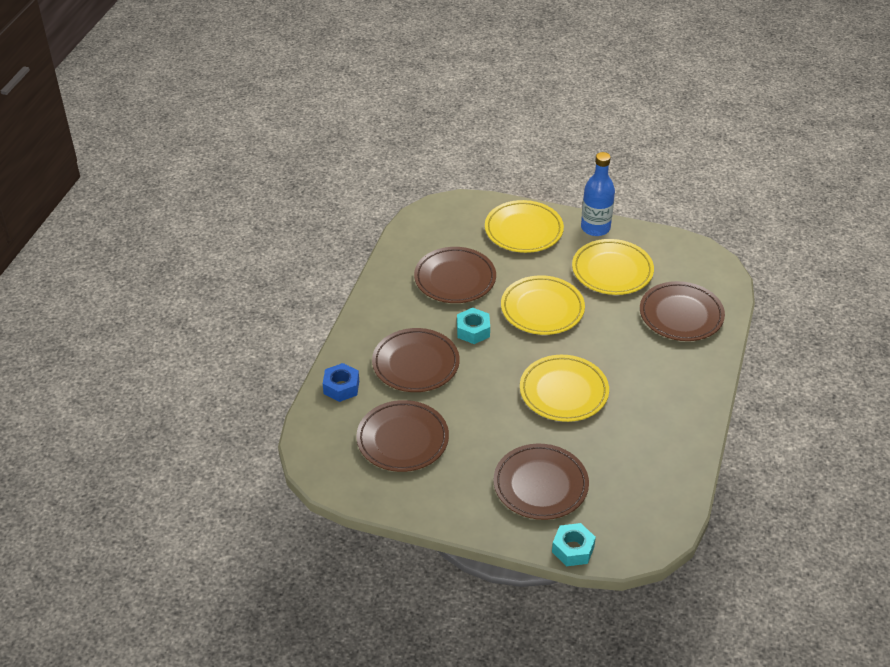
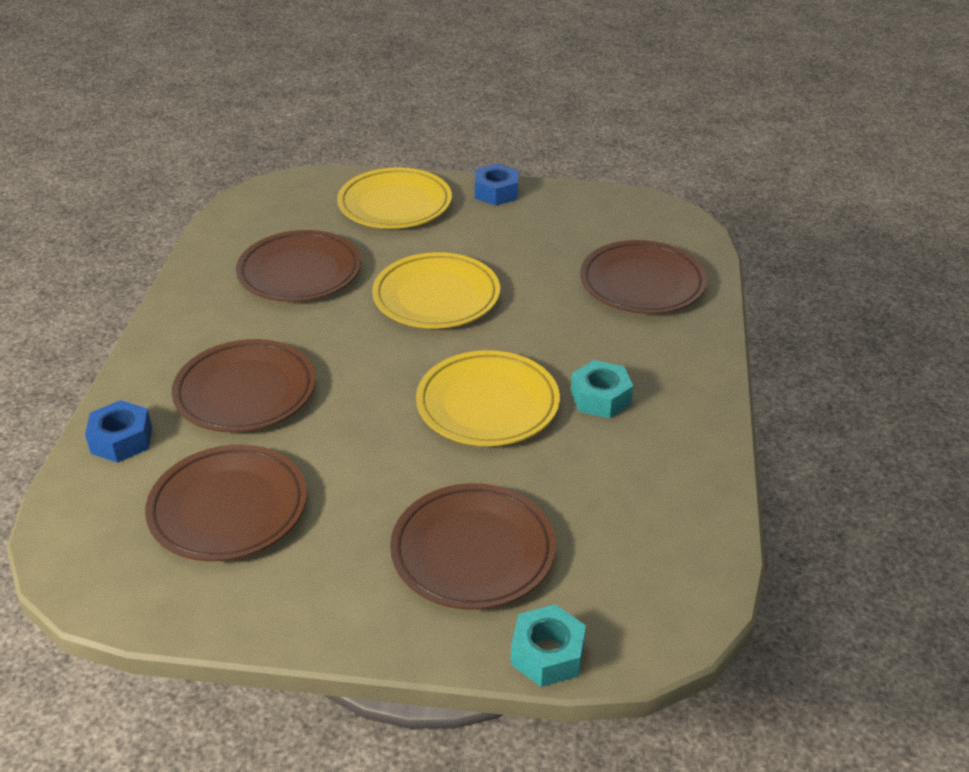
camera: 10 degrees left, 5 degrees down
turquoise nut [457,308,490,344] -> turquoise nut moved to [571,360,633,418]
yellow plate [572,239,654,295] -> none
blue bottle [581,152,615,236] -> blue nut [475,164,518,206]

